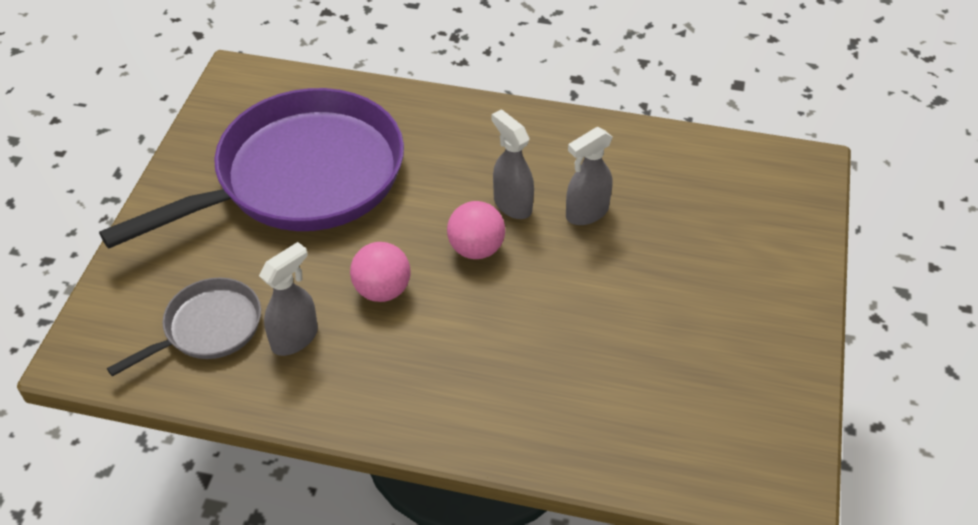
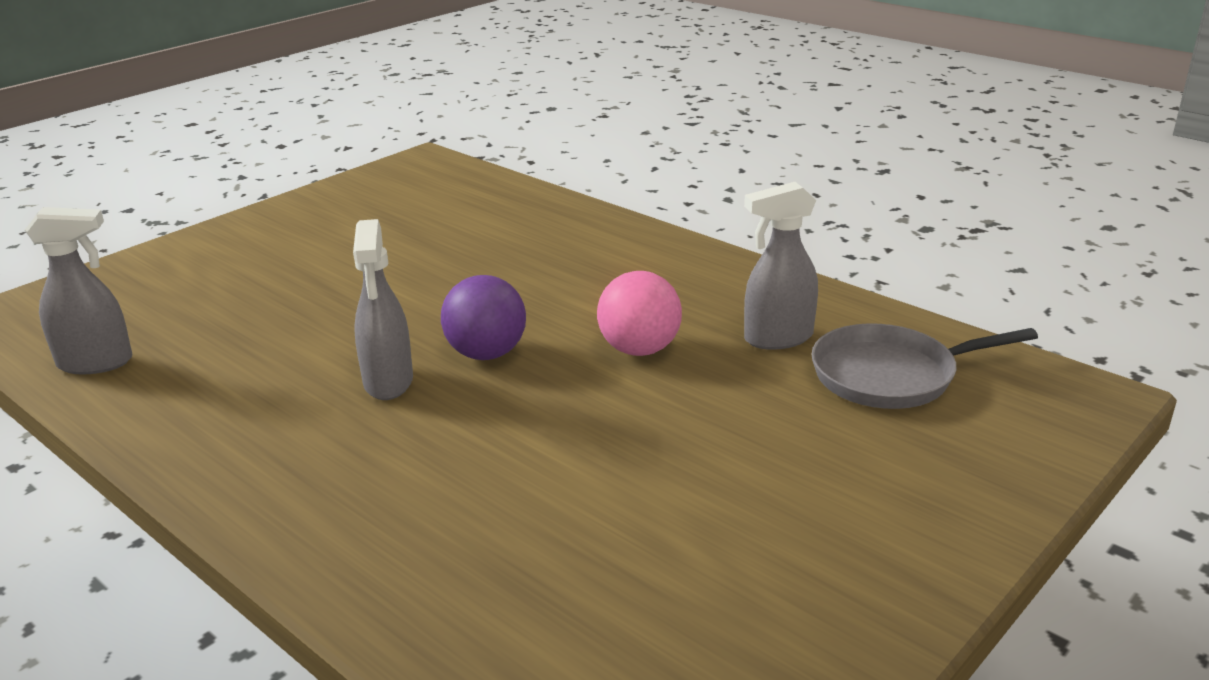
camera: 150 degrees left, 20 degrees down
purple pan [99,88,404,248] -> none
pink ball [447,201,505,259] -> purple ball [441,275,526,360]
grey spray bottle [566,127,613,225] -> grey spray bottle moved to [25,207,132,375]

